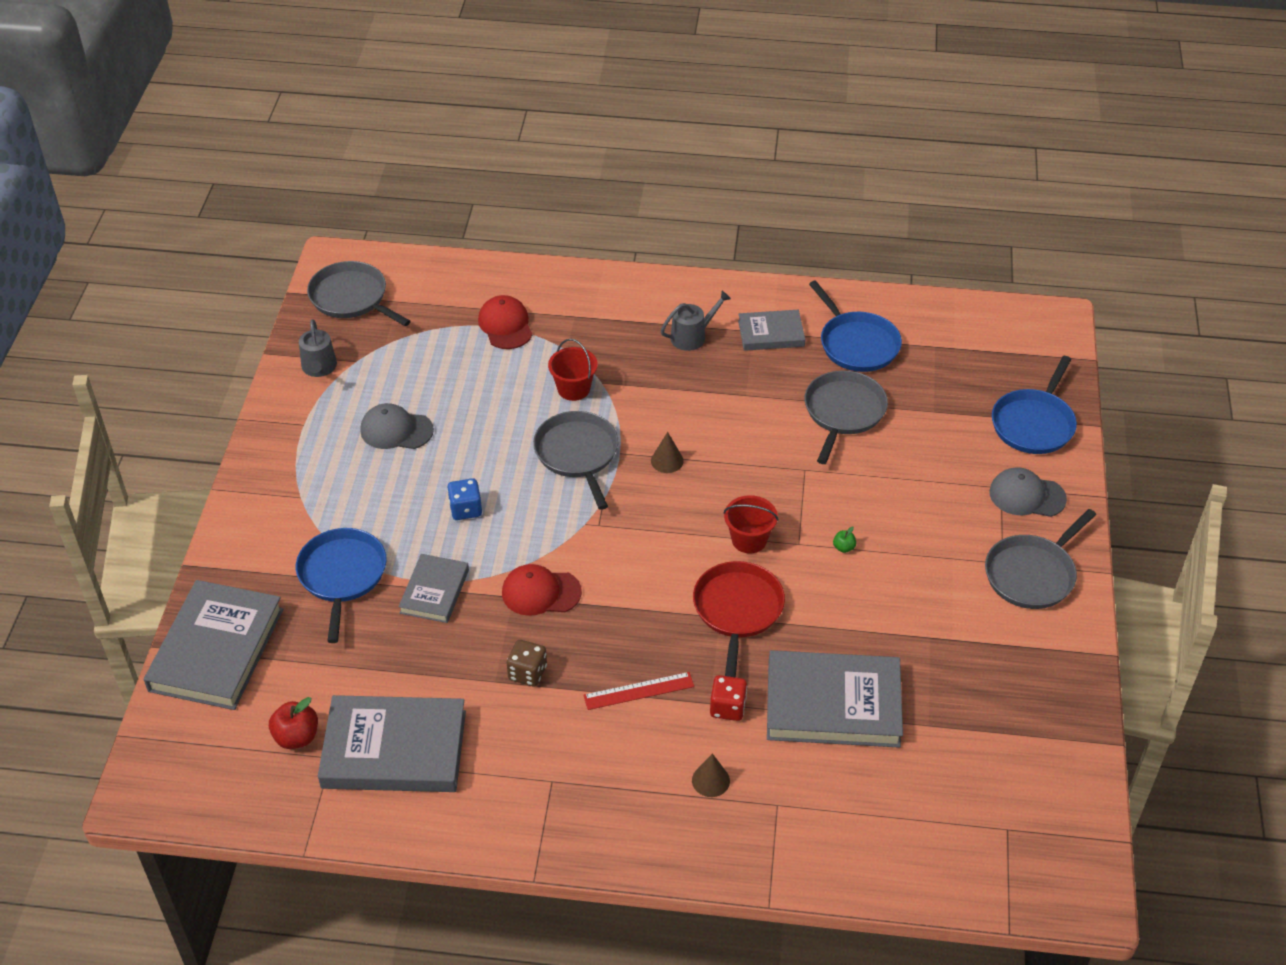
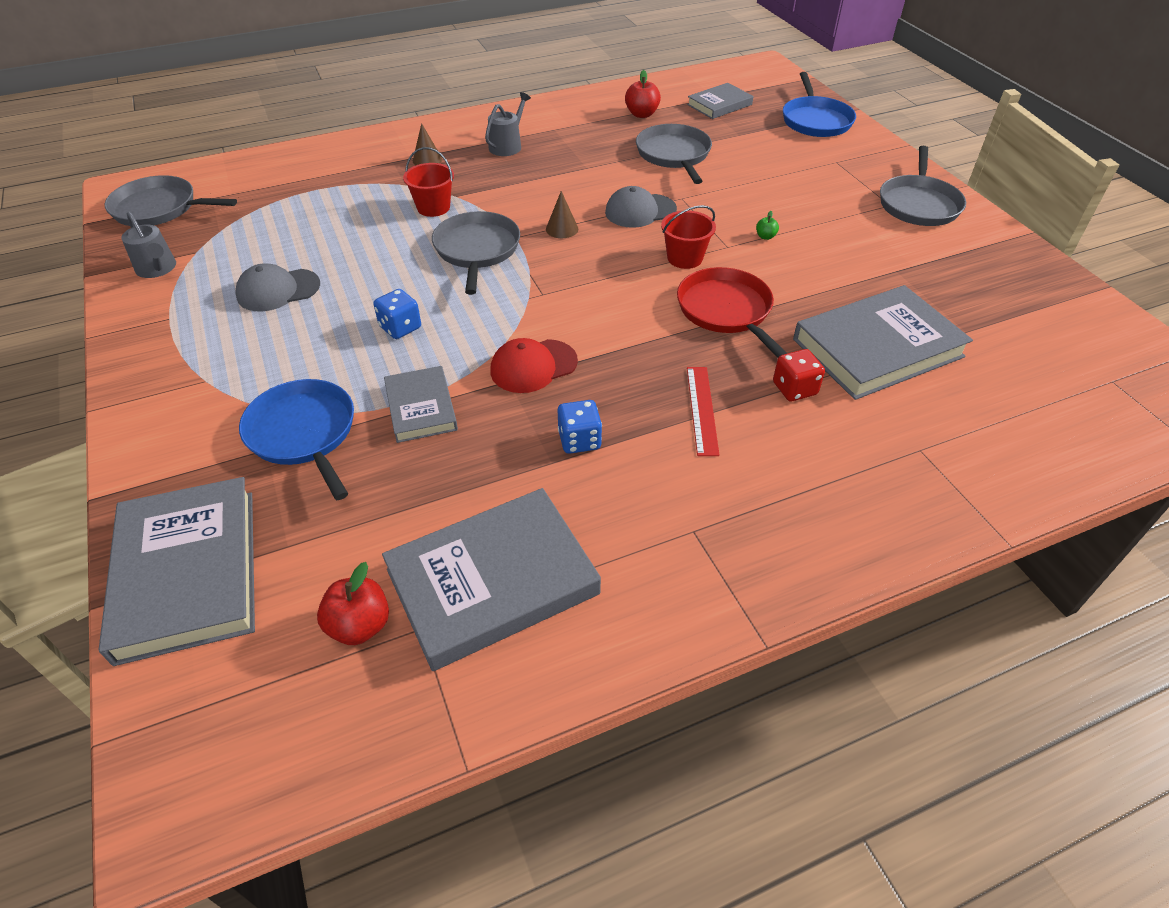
camera: 30 degrees left, 0 degrees up
red cap [478,295,532,349] -> none
brown dice [507,640,547,686] -> blue dice [558,400,602,454]
grey pan [533,411,618,510] -> grey pan turned 45 degrees clockwise [432,211,520,295]
red ruler [583,672,694,710] -> red ruler turned 45 degrees counterclockwise [687,367,720,456]
brown cone [692,753,730,797] -> brown cone moved to [413,123,442,165]
grey book [738,310,805,351] -> grey book moved to [687,83,754,119]
blue pan [809,281,902,372] -> red apple [625,70,661,118]
grey cap [989,467,1067,517] -> grey cap moved to [605,186,677,228]

